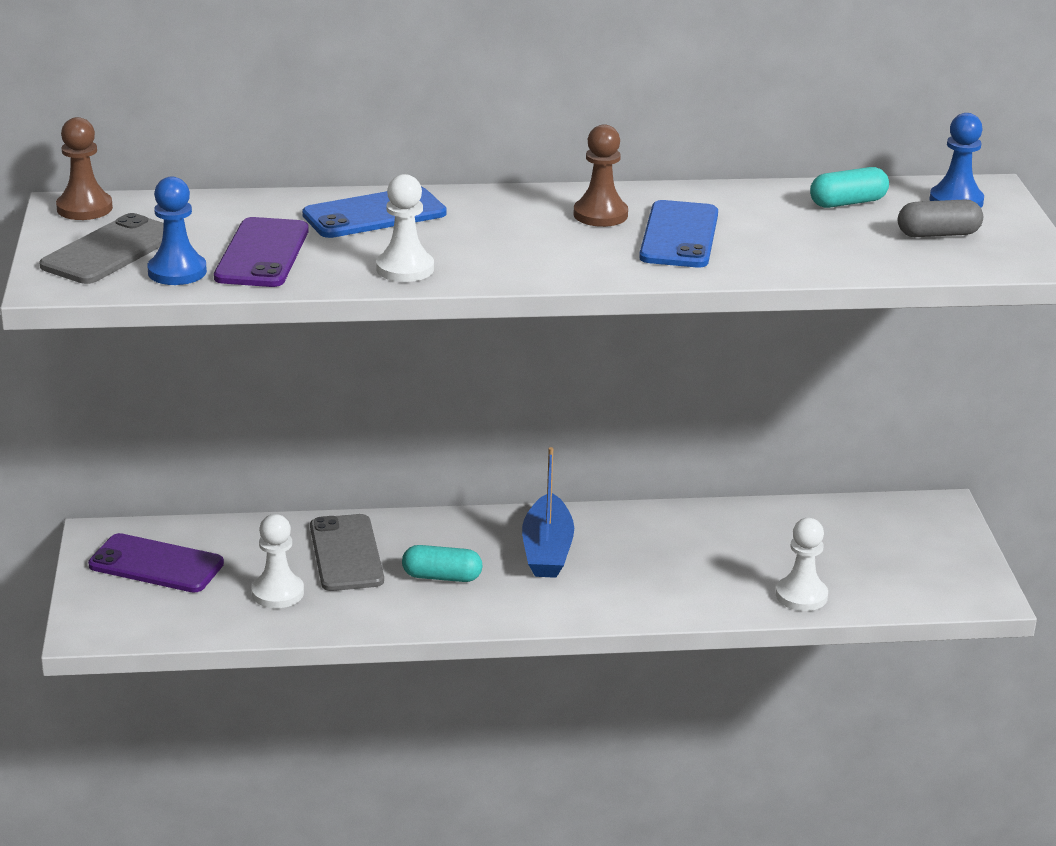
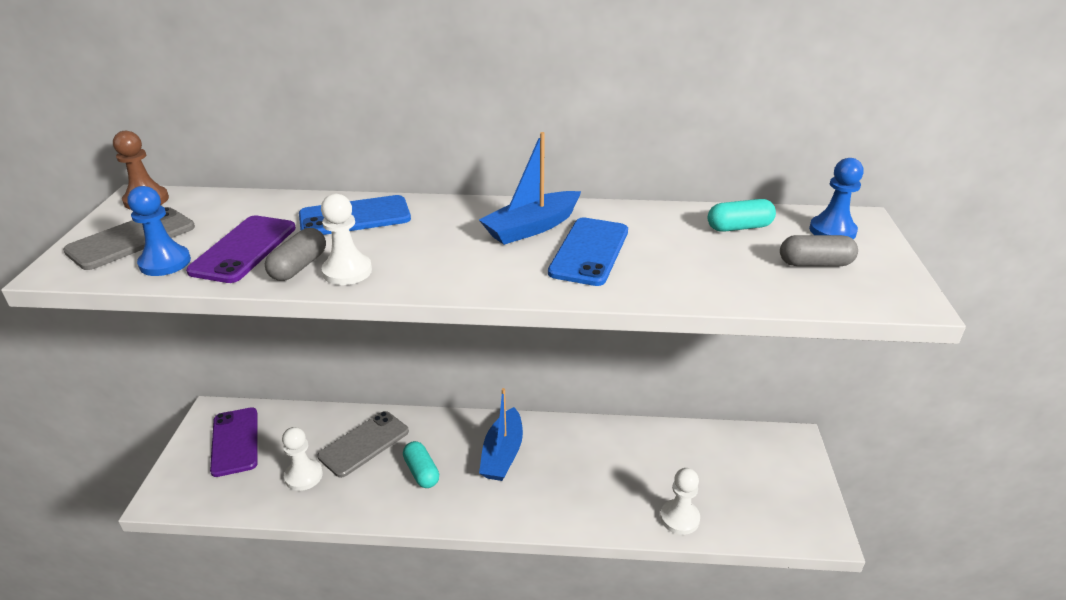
camera: 10 degrees right, 5 degrees up
purple phone [88,533,224,593] -> purple phone turned 45 degrees clockwise [210,407,258,477]
grey phone [310,514,384,591] -> grey phone turned 45 degrees clockwise [317,411,409,478]
turquoise capsule [402,545,482,582] -> turquoise capsule turned 45 degrees clockwise [403,441,439,488]
brown pawn [573,124,628,227] -> blue boat [479,132,581,245]
none -> grey capsule [265,228,326,281]

